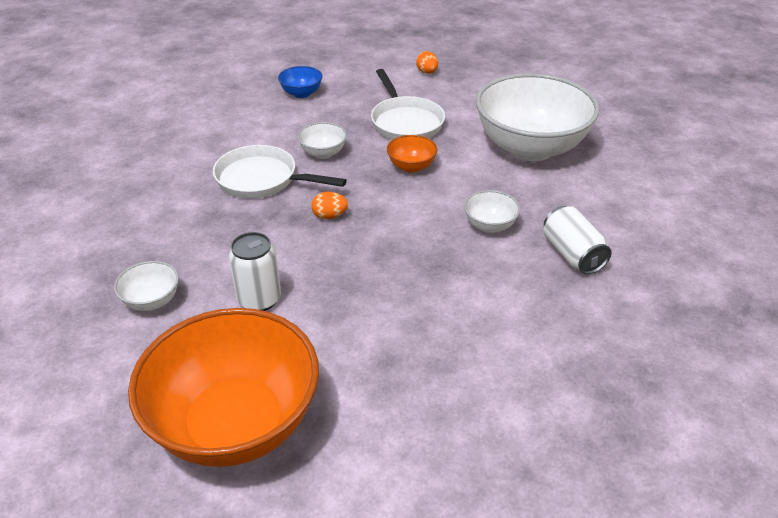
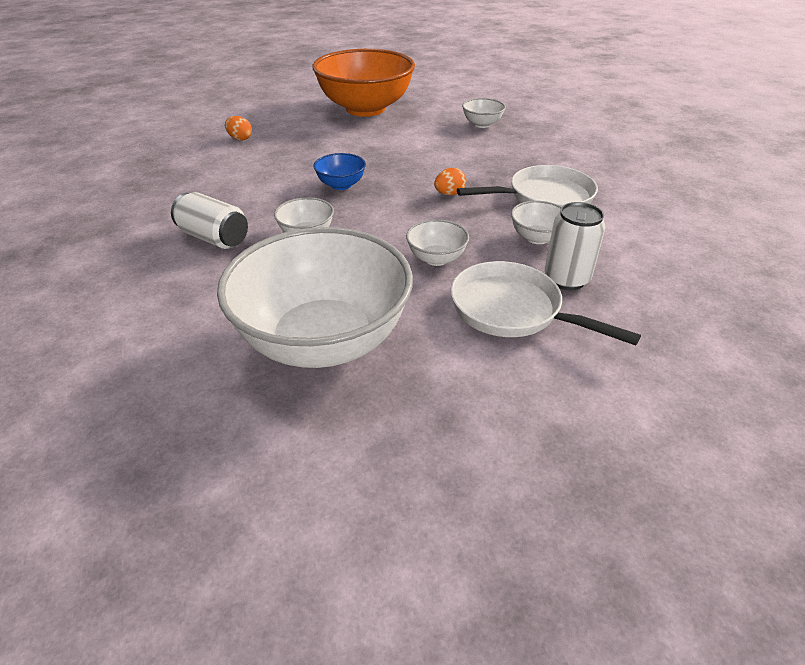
camera: 145 degrees right, 0 degrees up
white can [229,232,281,311] -> white can moved to [545,202,605,290]
blue bowl [278,66,322,98] -> blue bowl moved to [313,153,366,190]
orange bowl [387,135,437,173] -> white bowl [406,219,469,266]
orange egg [416,51,438,74] -> orange egg moved to [225,116,252,141]

